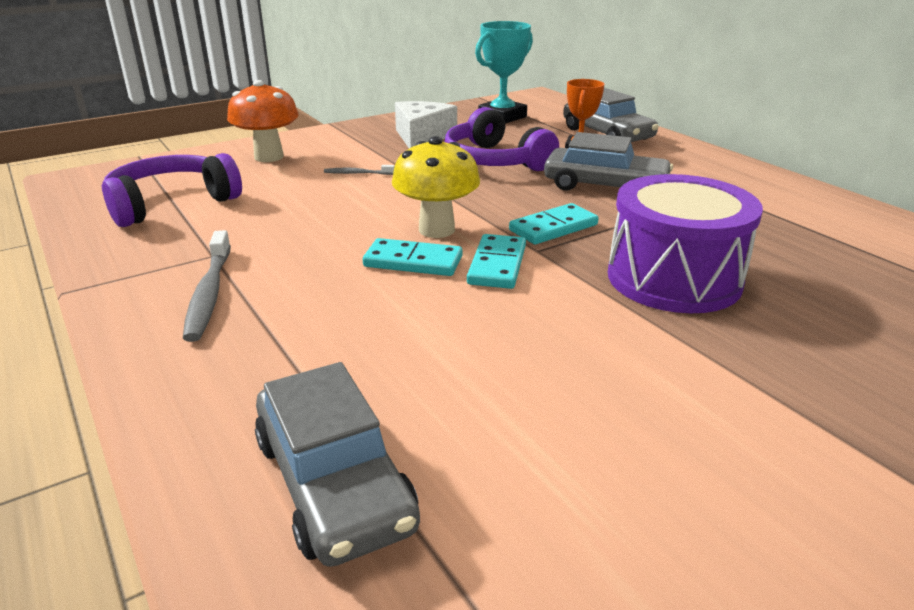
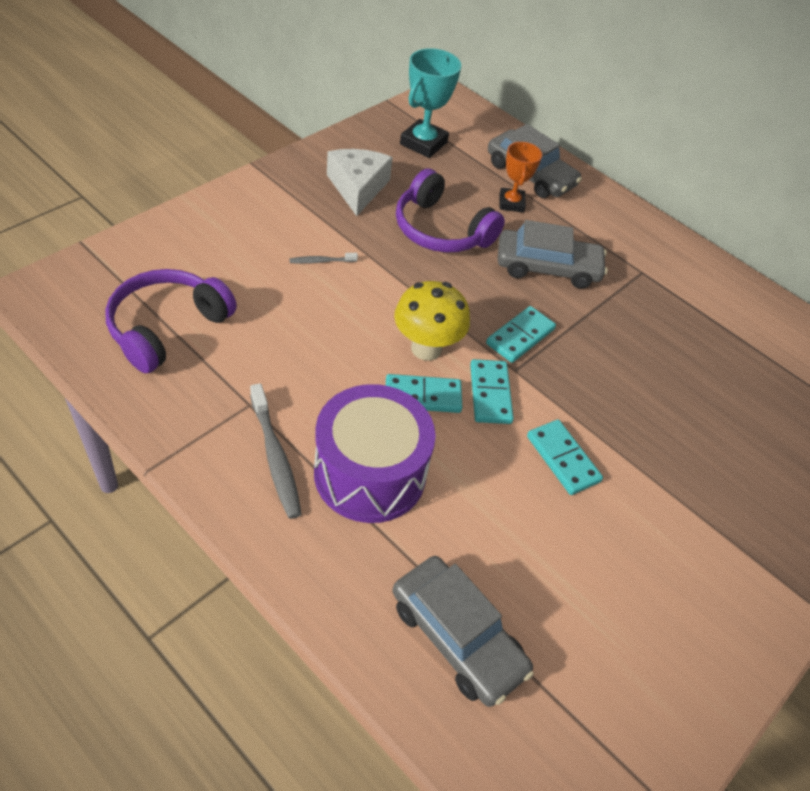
camera: 20 degrees left, 20 degrees up
orange mushroom [227,80,299,162] -> none
purple drum [608,174,763,313] -> purple drum moved to [314,384,436,523]
none -> turquoise domino [527,420,603,495]

